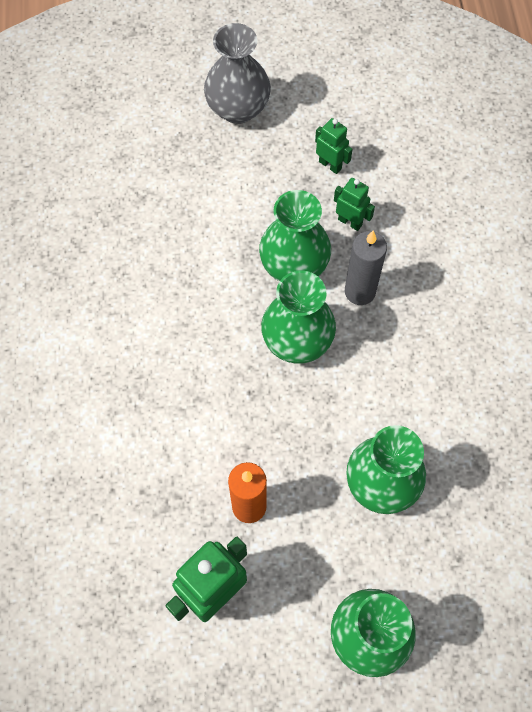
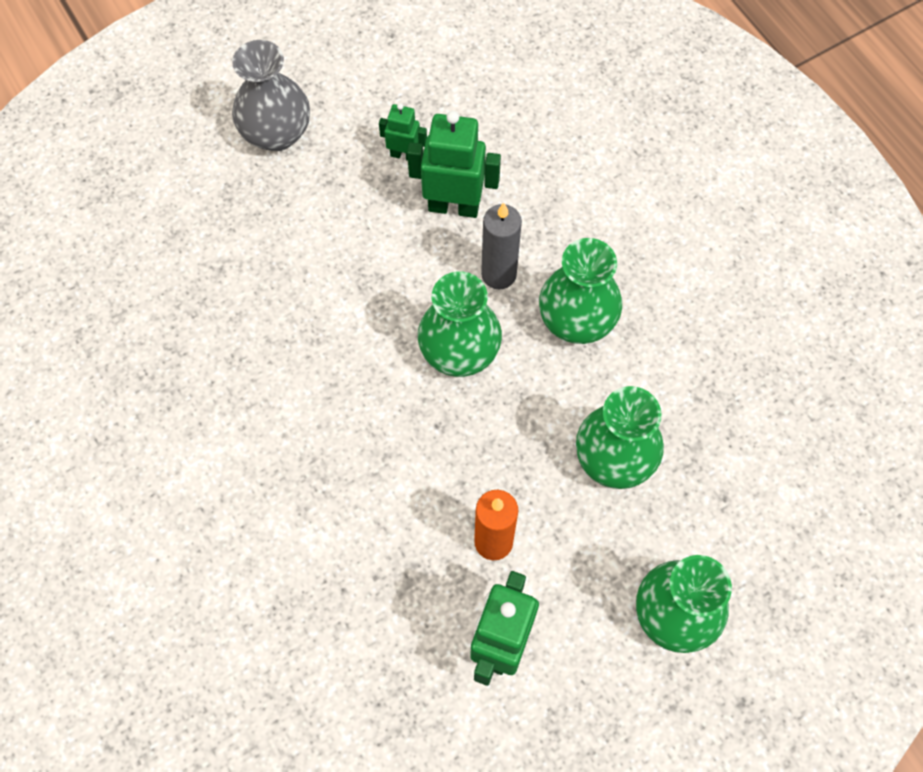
camera: 25 degrees left, 0 degrees up
green vase [259,190,331,281] -> green vase moved to [539,238,622,344]
green robot [334,178,375,231] -> green robot [407,111,501,218], size x1.83

